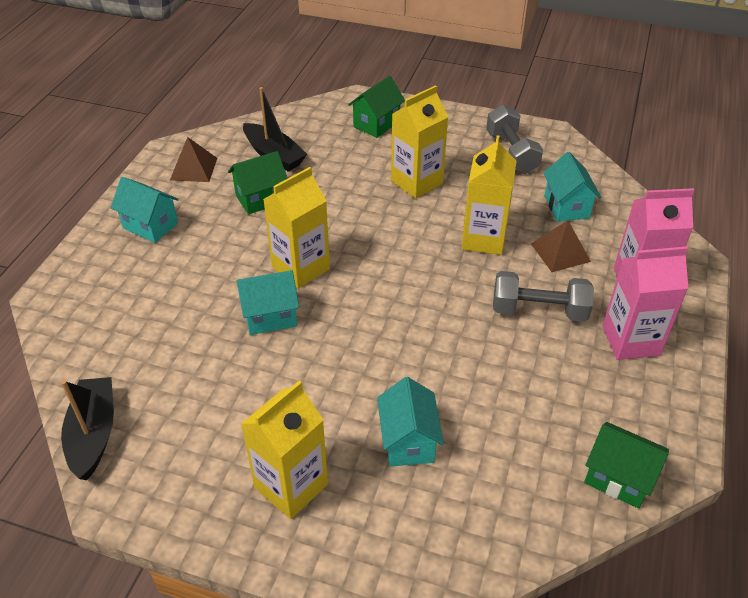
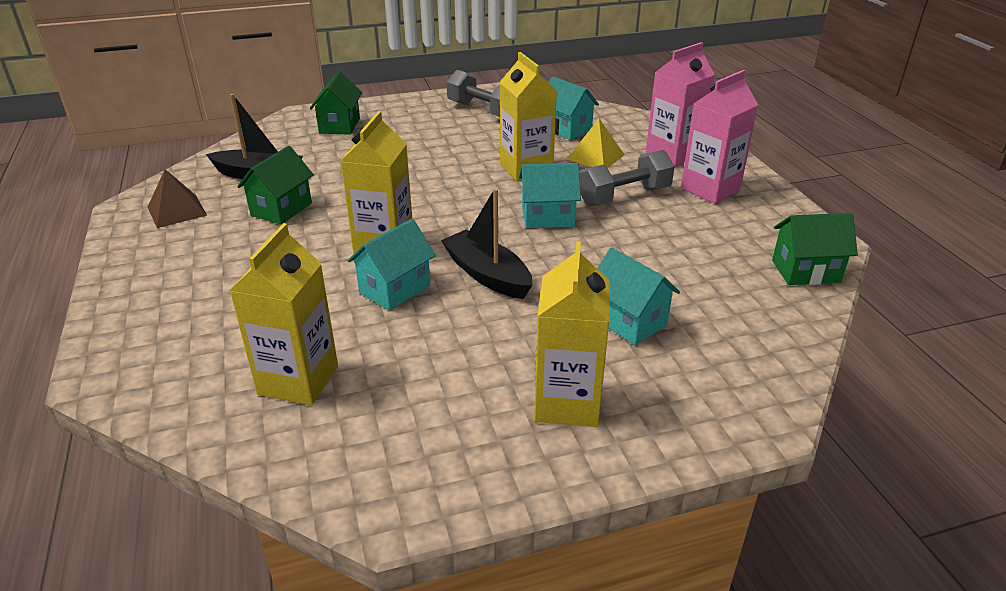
camera: 35 degrees left, 10 degrees down
black boat [61,377,114,480] -> black boat moved to [441,188,532,299]
turquoise house [111,177,179,243] -> turquoise house moved to [519,163,581,228]
yellow carton [391,85,448,199] -> yellow carton moved to [229,223,338,405]
brown pyramid [531,220,591,272] -> yellow pyramid [567,119,625,168]

